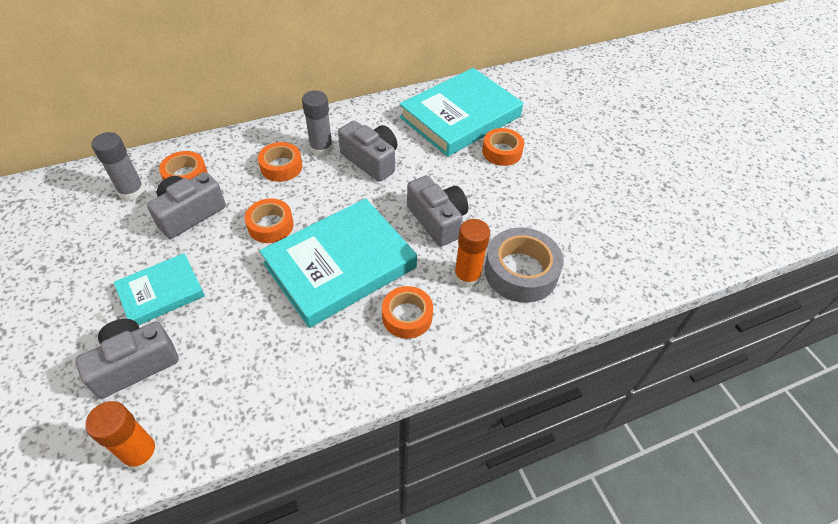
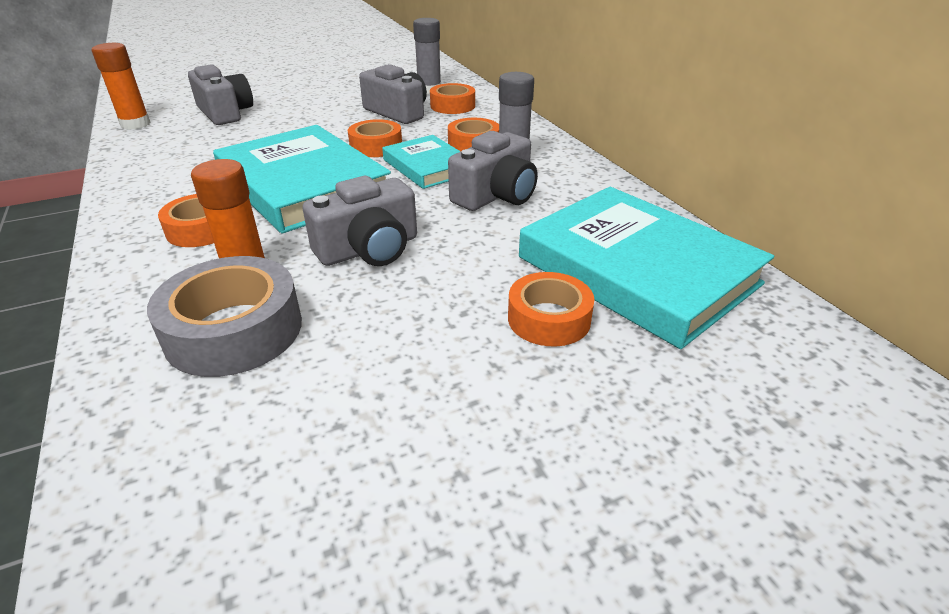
camera: 90 degrees right, 15 degrees down
turquoise book [114,253,205,325] -> turquoise book moved to [382,135,461,189]

